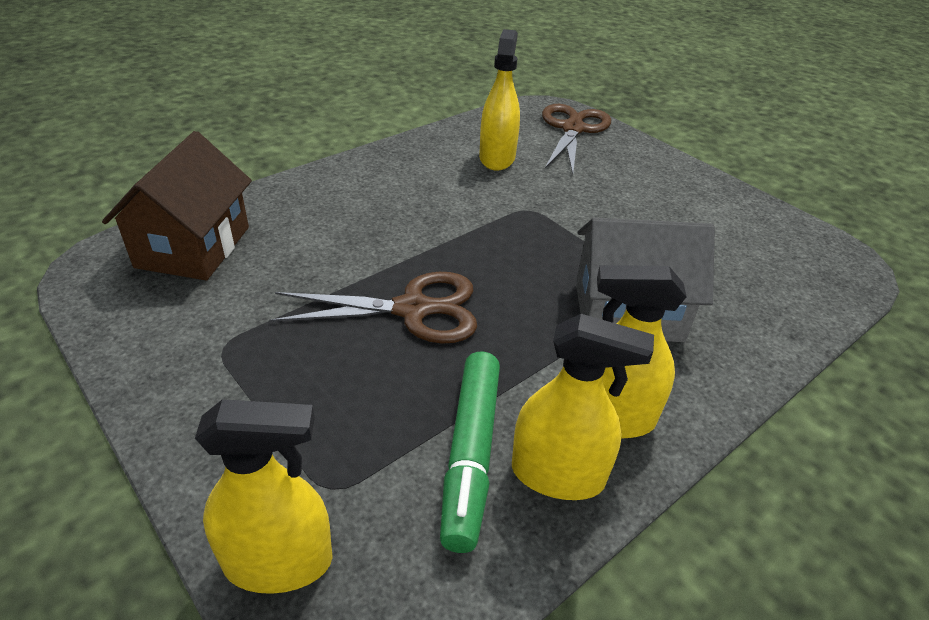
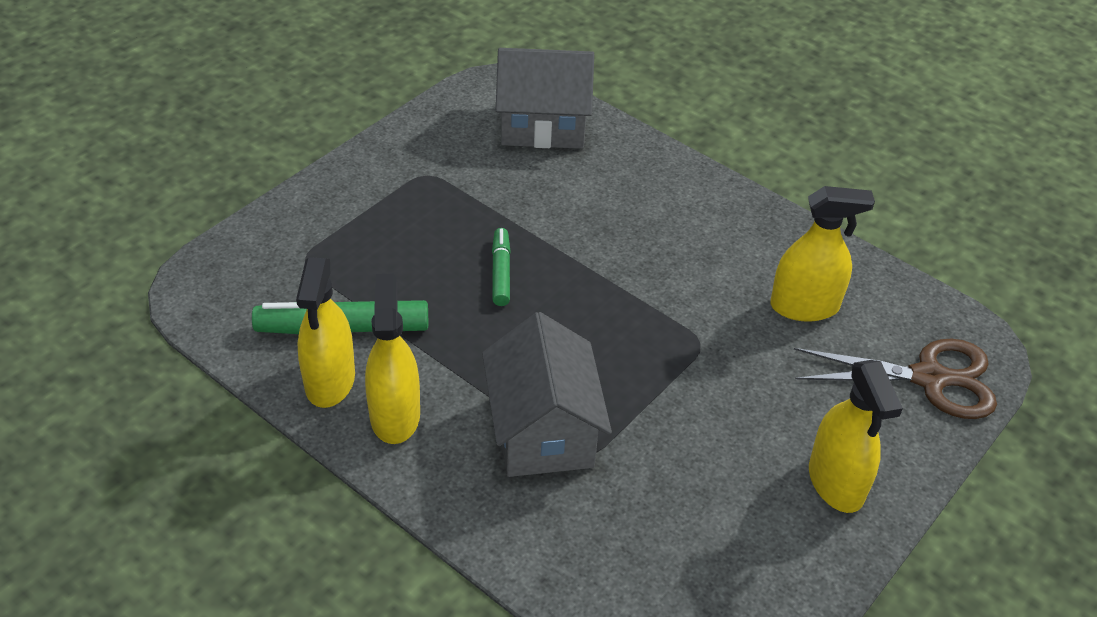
camera: 80 degrees right, 5 degrees up
brown house [102,131,252,280] -> grey house [496,48,594,149]
yellow spray bottle [195,399,333,594] -> yellow spray bottle moved to [809,360,903,513]
brown scissors [269,272,477,344] -> green marker [492,228,511,306]

